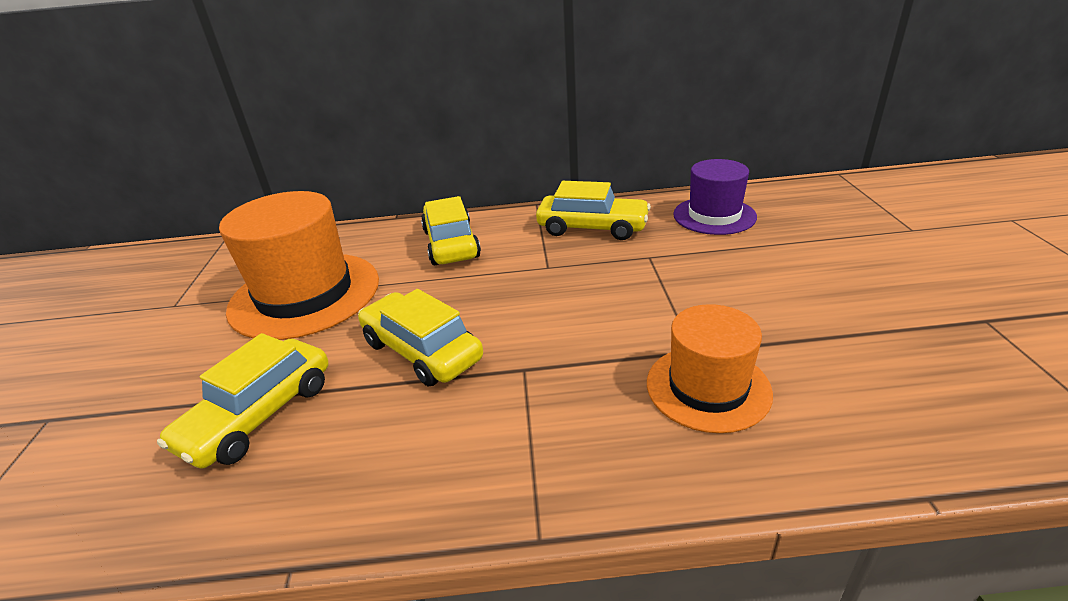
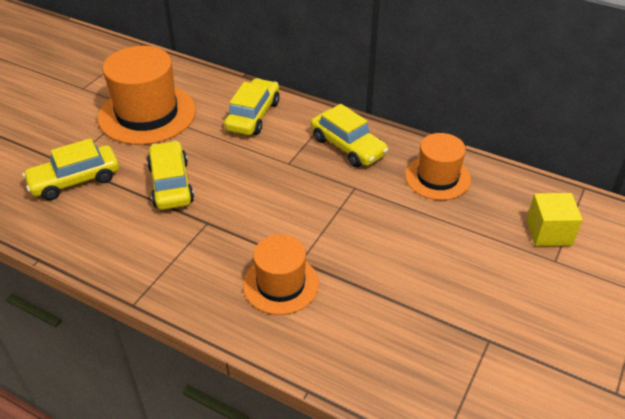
camera: 30 degrees right, 10 degrees up
purple hat [673,159,757,235] -> orange hat [405,133,471,200]
none -> yellow cube [526,193,583,246]

